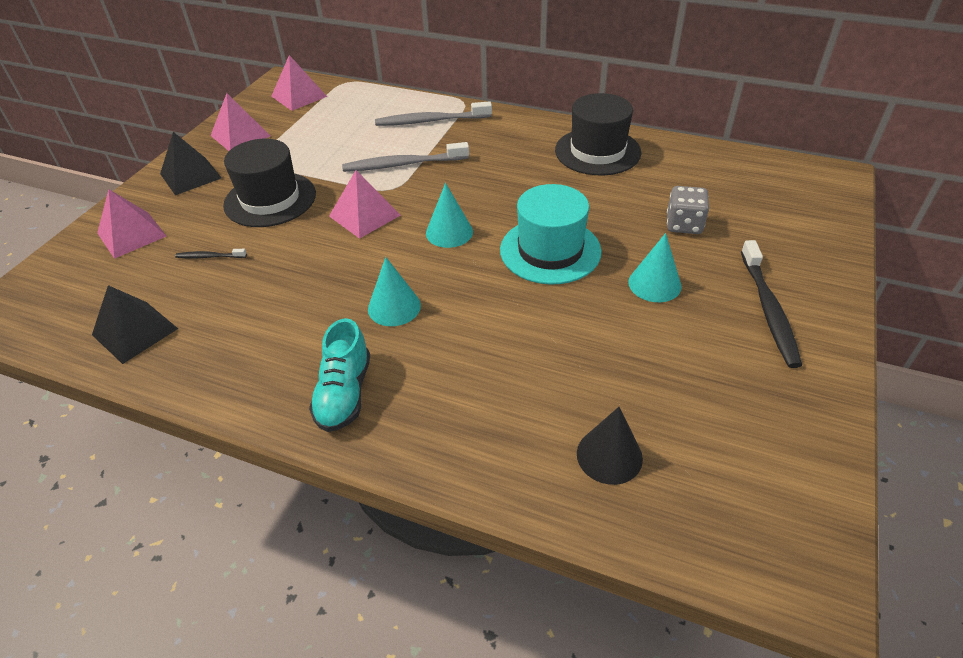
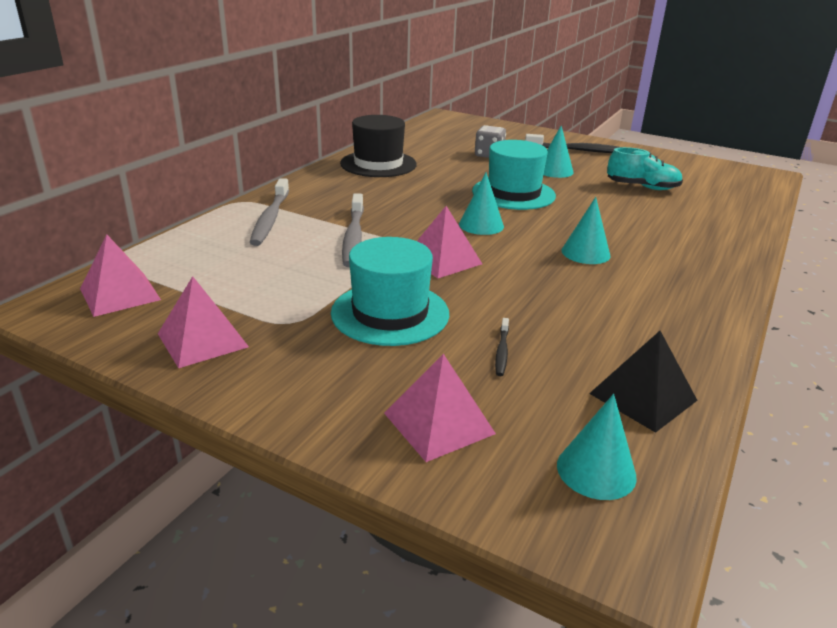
camera: 85 degrees left, 15 degrees down
black pyramid [160,132,222,195] -> none
black hat [223,139,316,227] -> turquoise hat [331,237,449,346]
turquoise shoe [309,318,370,432] -> turquoise shoe moved to [607,147,683,190]
black cone [577,407,643,485] -> none
none -> turquoise cone [557,394,637,500]

